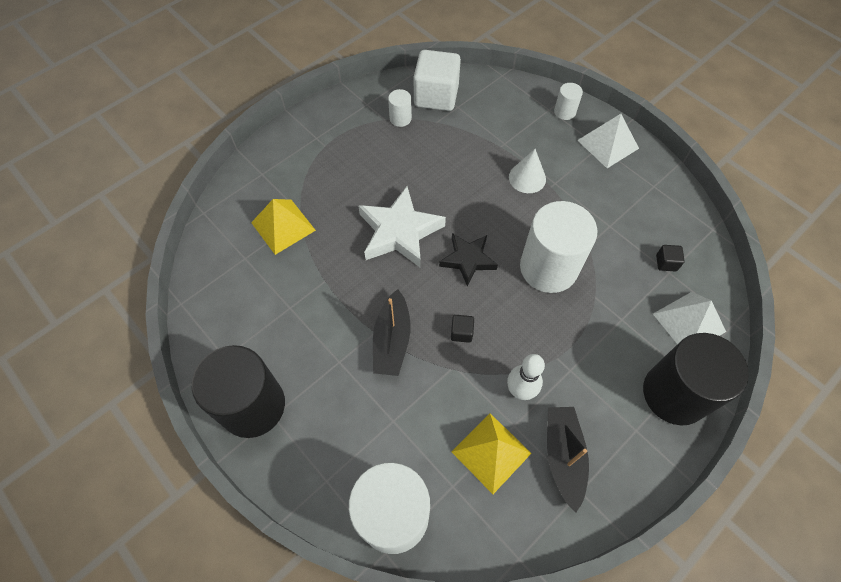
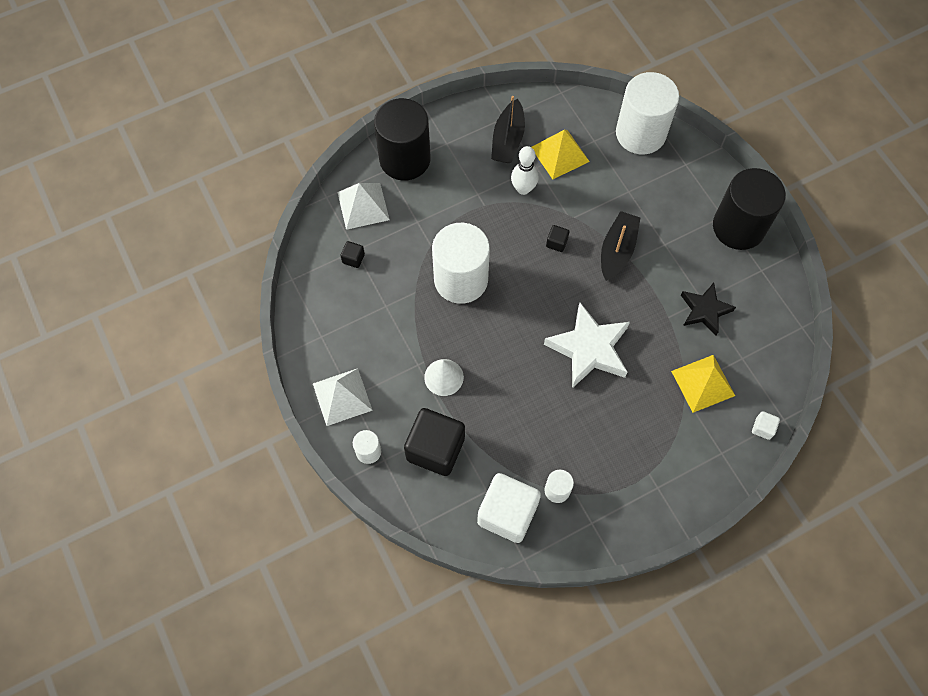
camera: 165 degrees left, 5 degrees up
black star [439,233,498,286] -> black star moved to [681,283,736,335]
none -> black cube [404,408,465,476]
none -> white cube [752,411,780,440]

